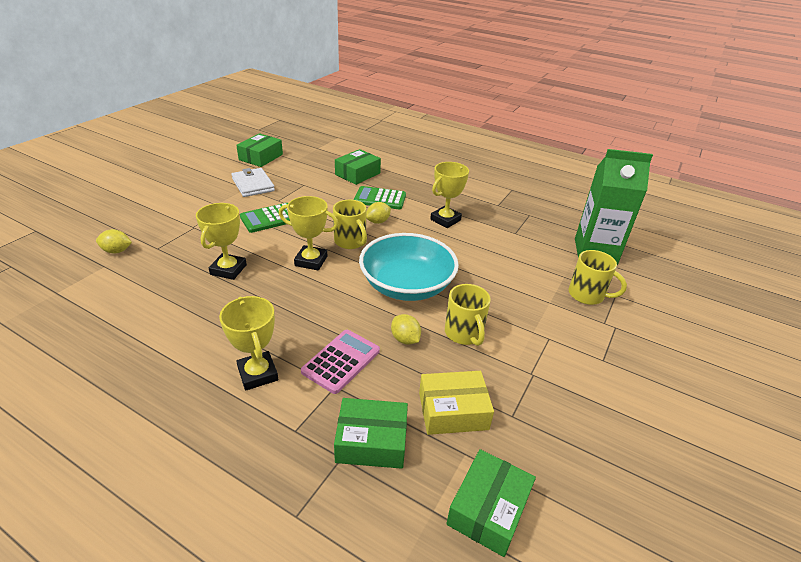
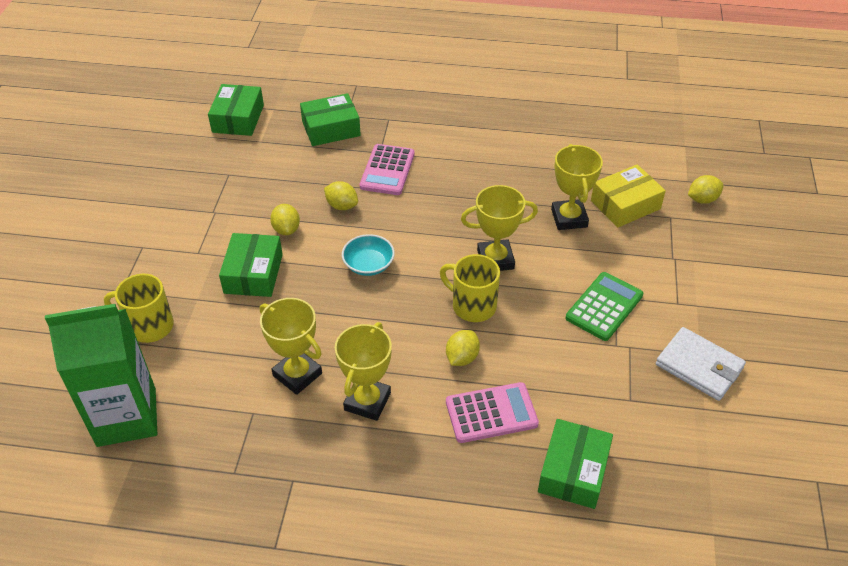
camera: 160 degrees right, 10 degrees up
yellow trophy [219,296,278,390] -> yellow trophy moved to [260,298,322,395]
green box [236,133,283,167] -> green box moved to [219,233,283,297]
green calculator [354,186,406,209] -> pink calculator [446,382,539,443]
turquoise bowl [359,233,459,301] -> turquoise bowl [342,234,395,276], size x0.45
yellow box [419,371,494,435] -> yellow box moved to [591,165,666,227]
yellow mug [445,284,491,346] -> yellow lemon [270,204,300,235]

